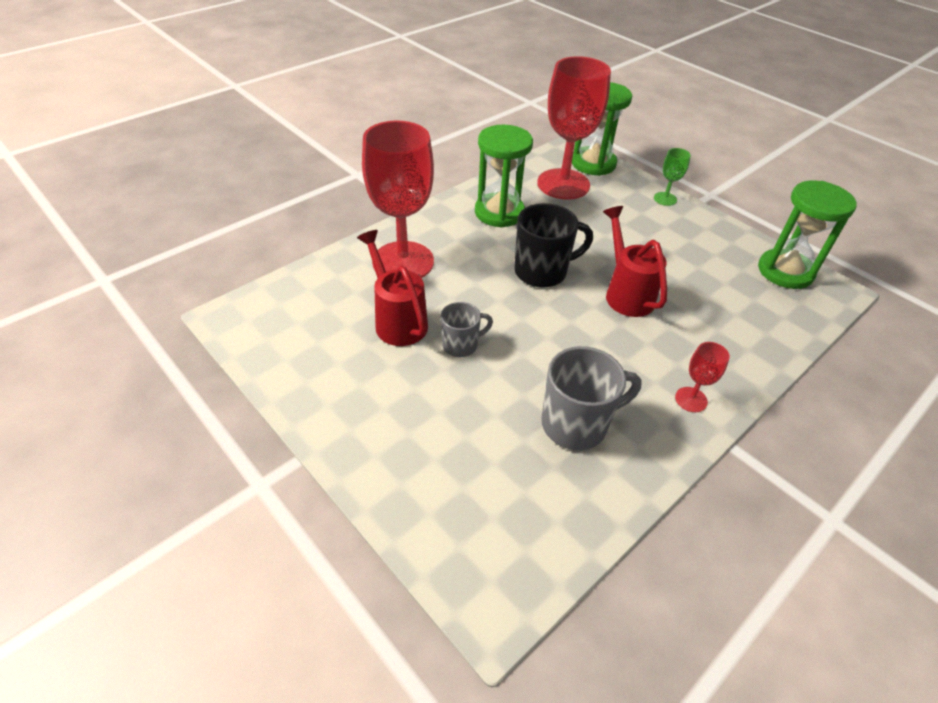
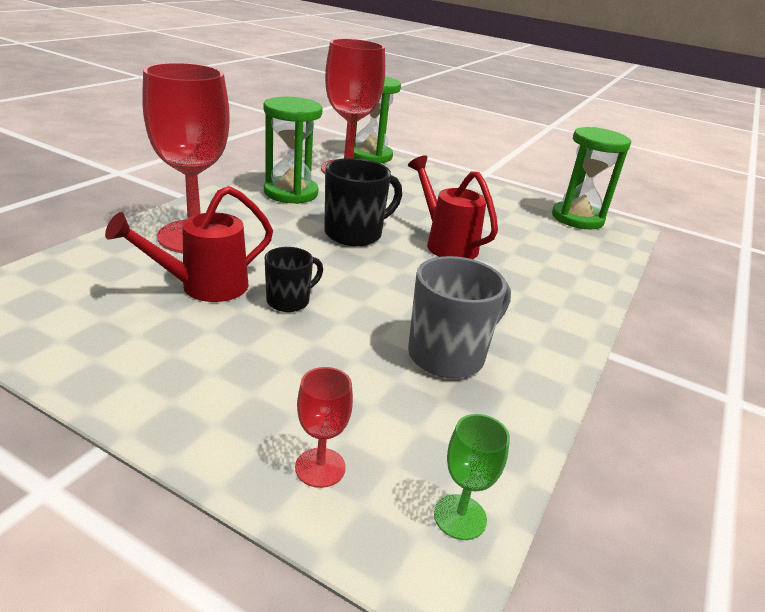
camera: 20 degrees left, 15 degrees down
red watering can [357,230,428,346] -> red watering can turned 75 degrees counterclockwise [105,186,273,302]
grey mug [441,302,493,357] -> black mug [265,247,323,312]
green goblet [654,148,691,206] -> green goblet moved to [434,414,510,540]
red goblet [675,342,730,412] -> red goblet moved to [295,367,353,488]

